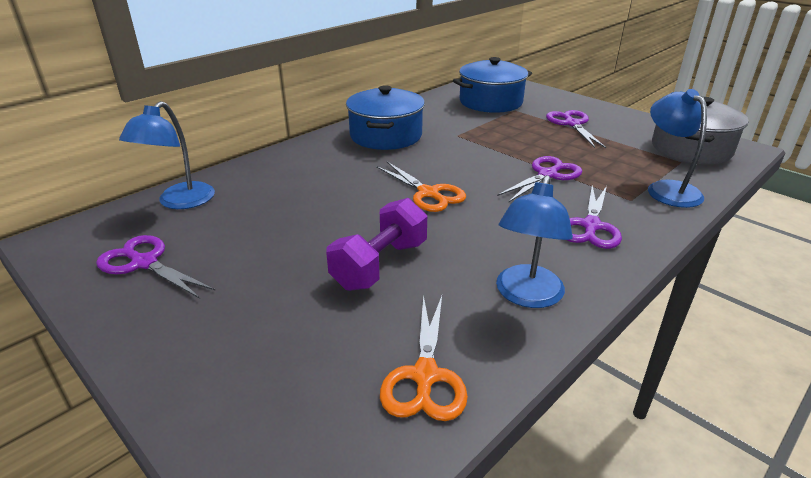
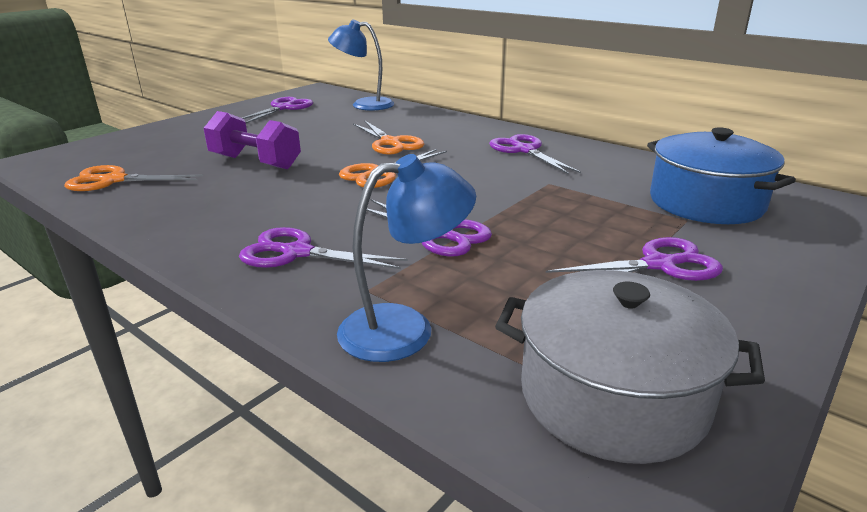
camera: 85 degrees right, 5 degrees down
blue pot [346,85,425,150] -> purple scissors [489,134,581,174]
blue lamp [496,175,573,308] -> none
none -> orange scissors [353,120,424,155]

